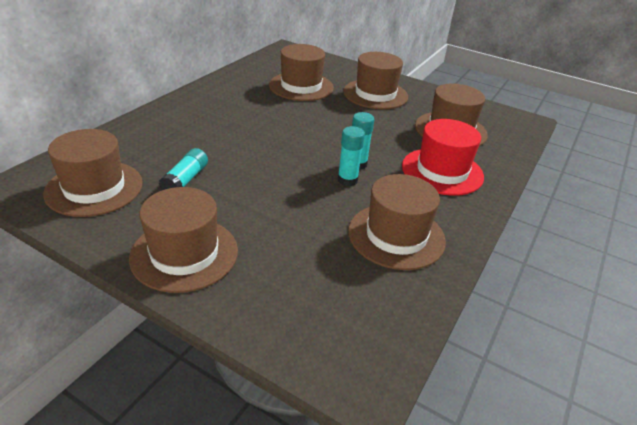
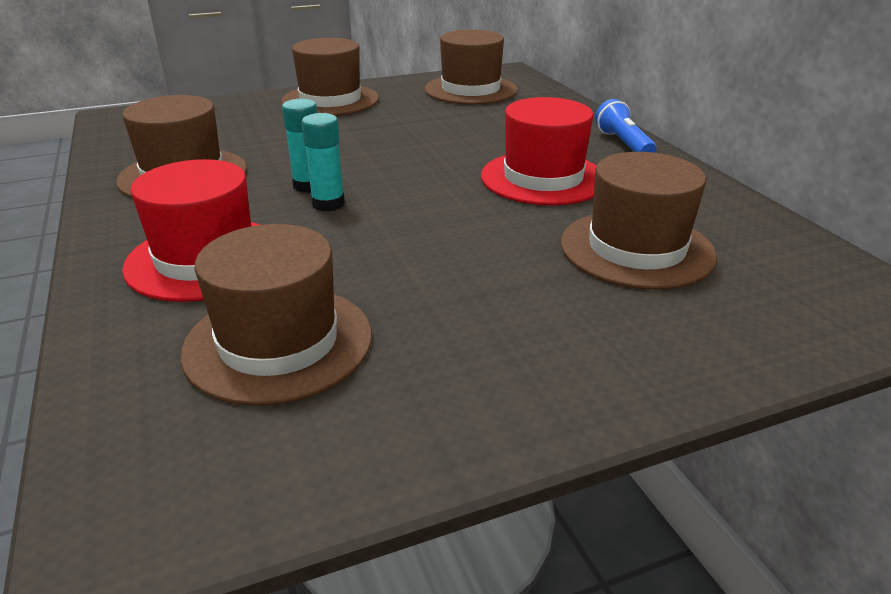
camera: 130 degrees right, 5 degrees down
turquoise glue stick [159,148,208,191] -> none
brown hat [343,52,408,110] -> none
none -> red hat [481,97,597,205]
none -> blue flashlight [595,99,656,153]

